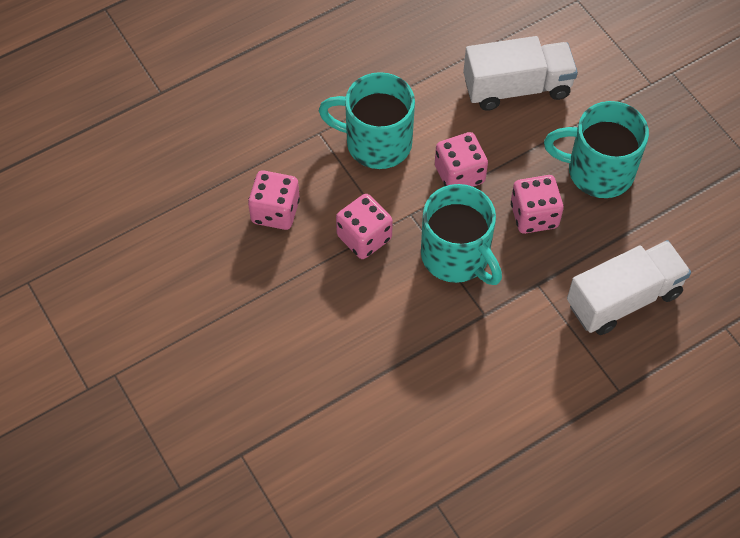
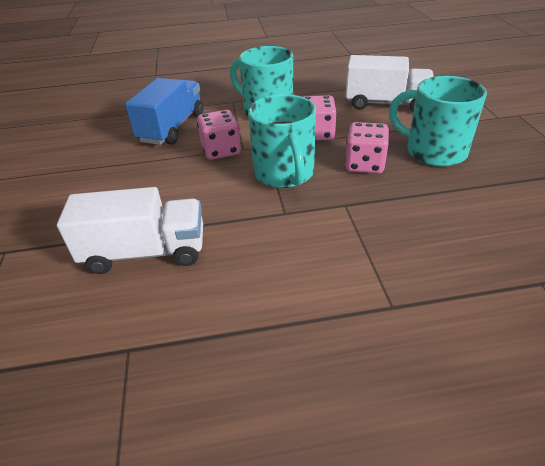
camera: 25 degrees right, 20 degrees down
pink dice [248,170,300,230] -> blue truck [125,78,203,145]
white truck [567,240,691,335] -> white truck moved to [57,187,203,274]

